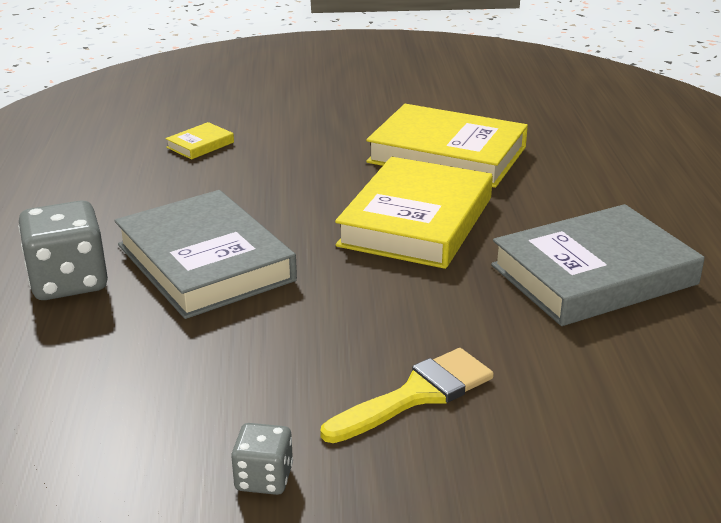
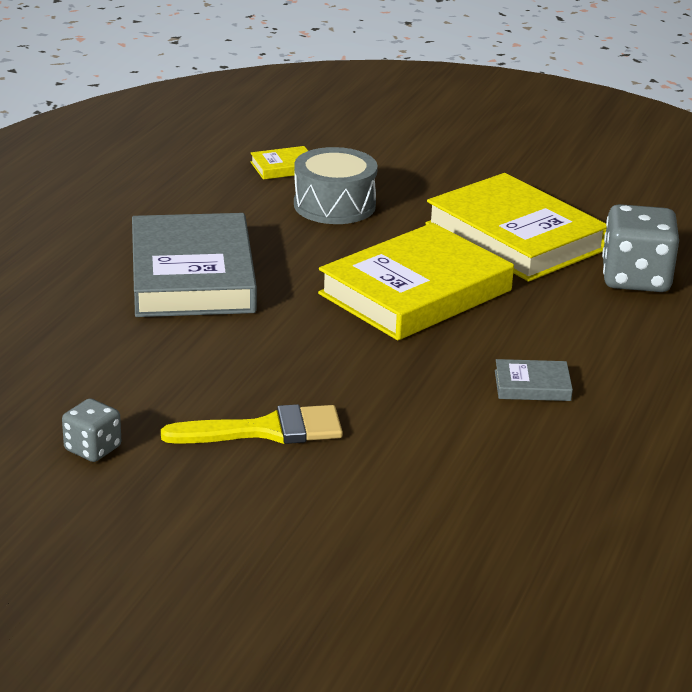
camera: 25 degrees right, 0 degrees up
grey dice [18,200,108,300] -> grey dice moved to [602,204,679,292]
grey book [491,204,704,326] -> grey book [495,359,573,401], size x0.42
none -> grey drum [294,147,378,224]

